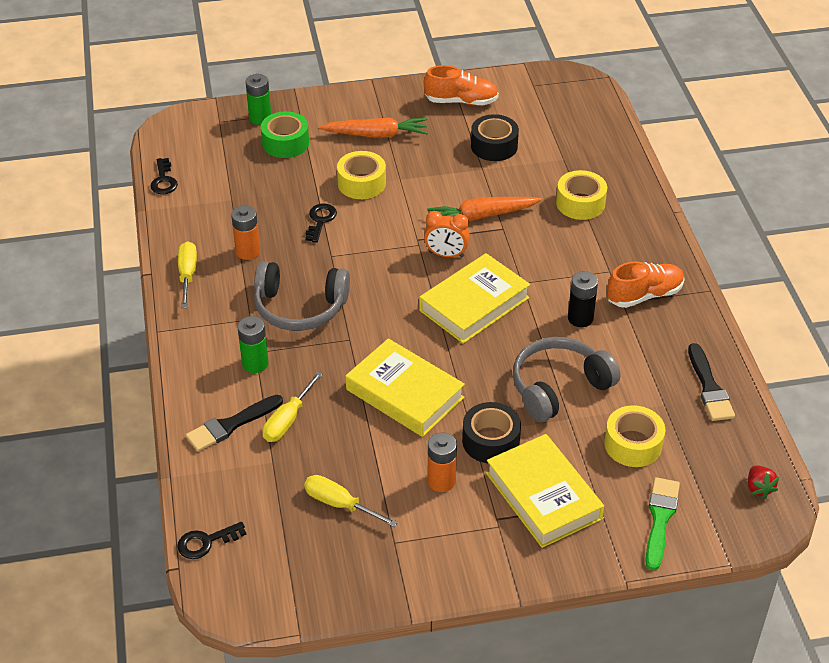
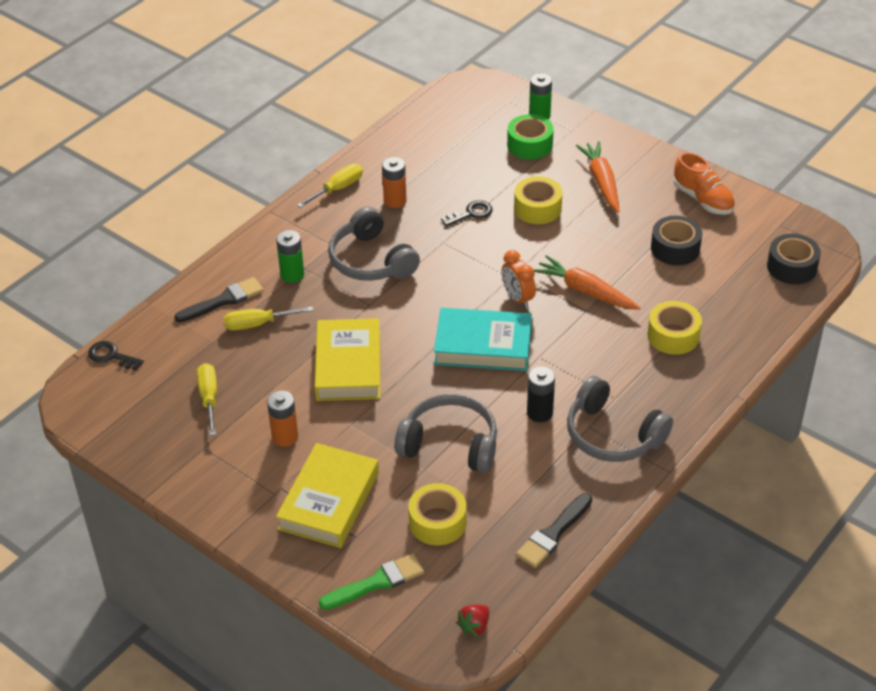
camera: 50 degrees right, 0 degrees up
black key [150,158,178,194] -> none
black brush [186,395,283,452] -> black brush turned 135 degrees clockwise [175,277,264,322]
orange carrot [319,117,428,138] -> orange carrot turned 150 degrees counterclockwise [576,141,620,213]
yellow book [419,253,530,344] -> turquoise book [434,308,532,371]
black tape [462,402,521,463] -> black tape moved to [767,234,821,284]
orange shoe [607,261,685,308] -> grey headphones [567,376,673,462]

